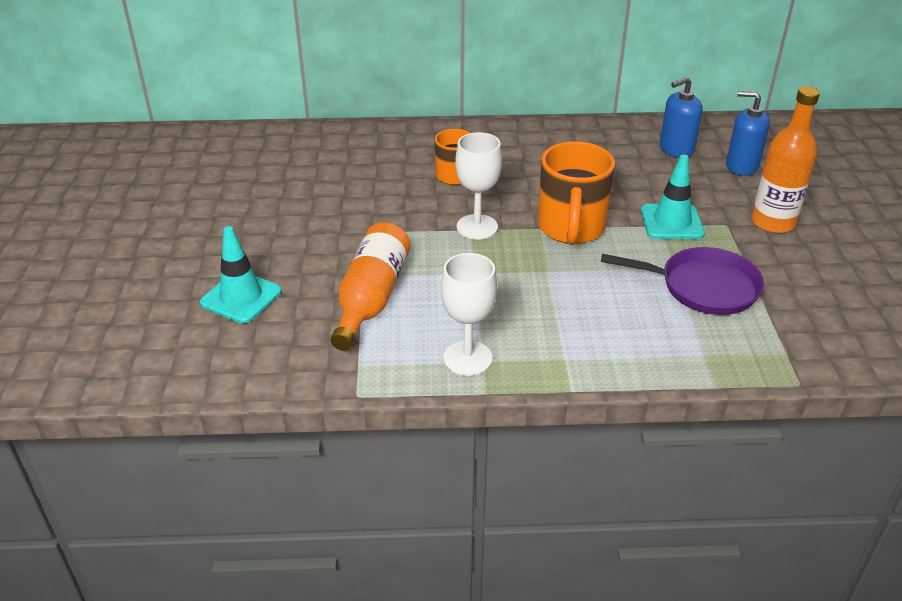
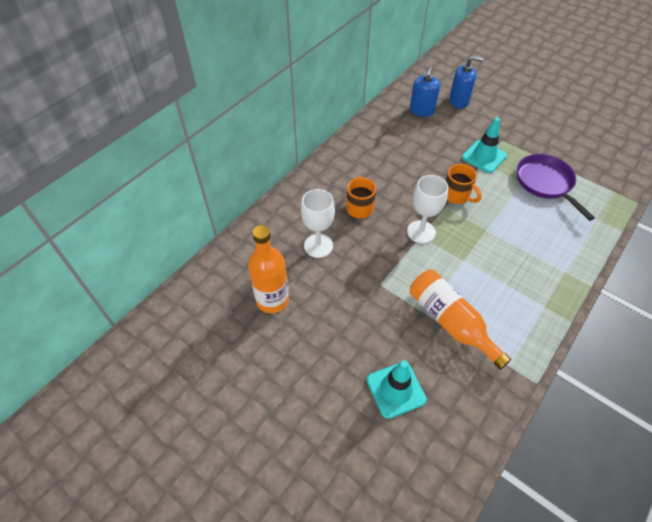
camera: 50 degrees left, 15 degrees up
white goblet [441,253,497,376] -> white goblet moved to [301,189,335,258]
orange mug [538,141,615,245] -> orange mug [446,164,482,204], size x0.60
purple pan [601,247,764,315] -> purple pan turned 75 degrees counterclockwise [517,154,595,221]
blue soap dispenser [726,91,770,176] -> blue soap dispenser turned 150 degrees counterclockwise [449,56,483,108]
orange bottle [751,86,820,233] -> orange bottle moved to [248,225,289,313]

